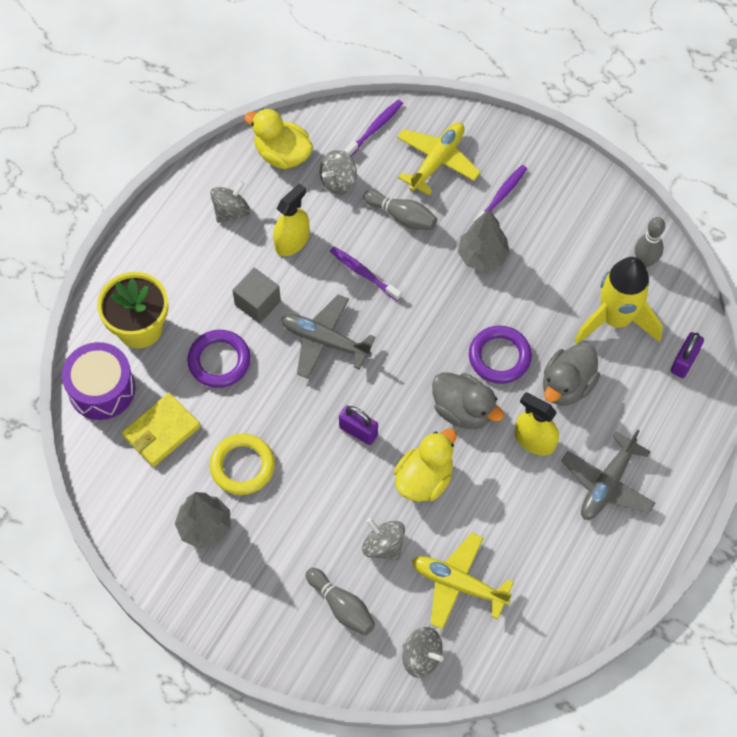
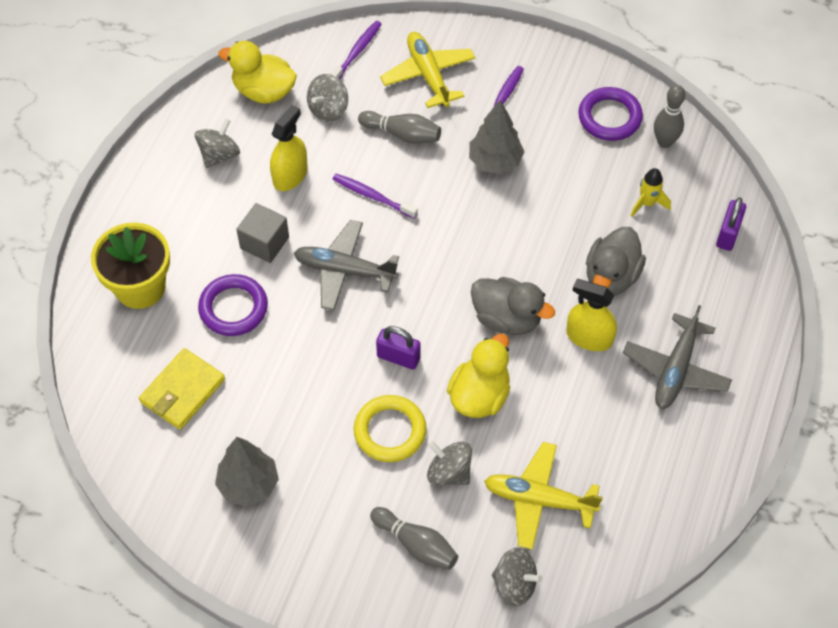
camera: 10 degrees left, 5 degrees down
purple drum [62,342,135,420] -> none
yellow ring [210,433,275,495] -> yellow ring moved to [354,395,427,462]
yellow plane [397,122,481,195] -> yellow plane turned 45 degrees counterclockwise [380,32,475,108]
purple ring [469,326,532,384] -> purple ring moved to [578,87,643,141]
yellow rocket [574,257,663,344] -> yellow rocket [630,168,671,217], size x0.45

